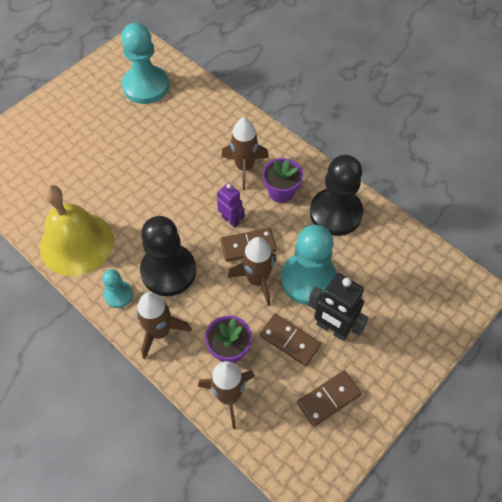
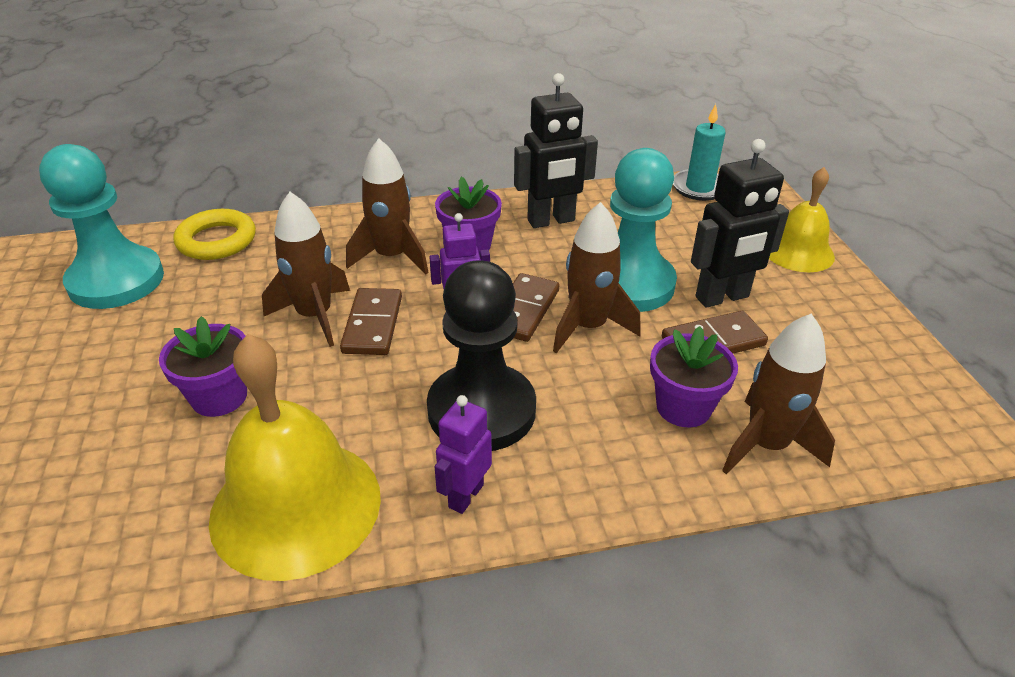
camera: 55 degrees left, 20 degrees down
turquoise pawn [102,269,133,308] -> purple robot [434,395,492,514]
brown rocket [136,292,191,359] -> brown rocket moved to [262,192,350,347]
brown domino [297,371,361,427] -> brown domino moved to [340,288,402,355]
black pawn [310,155,363,236] -> black robot [514,73,598,228]
none -> purple flower pot [159,316,247,417]
none -> yellow ring [174,209,256,260]
none -> turquoise candle [673,104,726,201]
none -> yellow bell [769,167,835,272]

